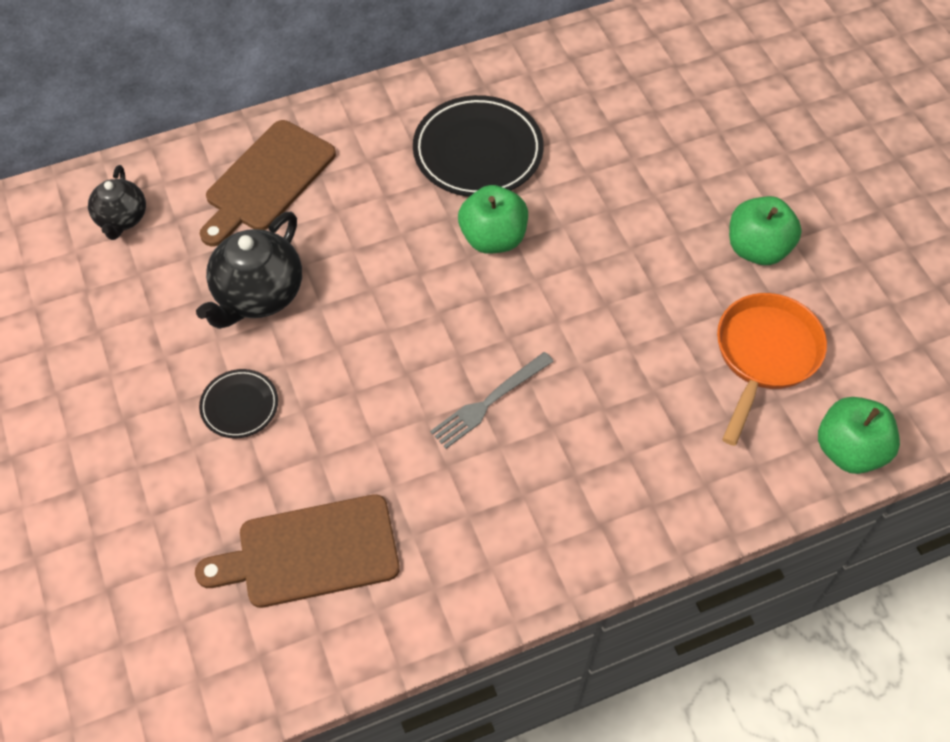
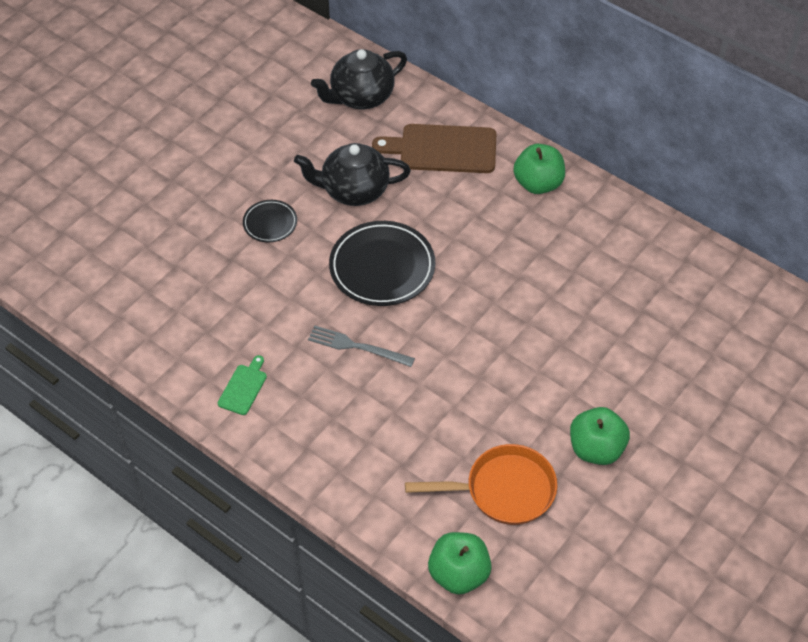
camera: 60 degrees right, 5 degrees down
black teapot [88,165,146,240] -> black teapot [311,49,407,109], size x1.60
brown cutting board [195,494,400,608] -> none
black plate [413,95,544,197] -> black plate moved to [329,221,435,306]
green apple [458,185,528,254] -> green apple moved to [513,144,565,194]
none -> green cutting board [218,355,267,415]

